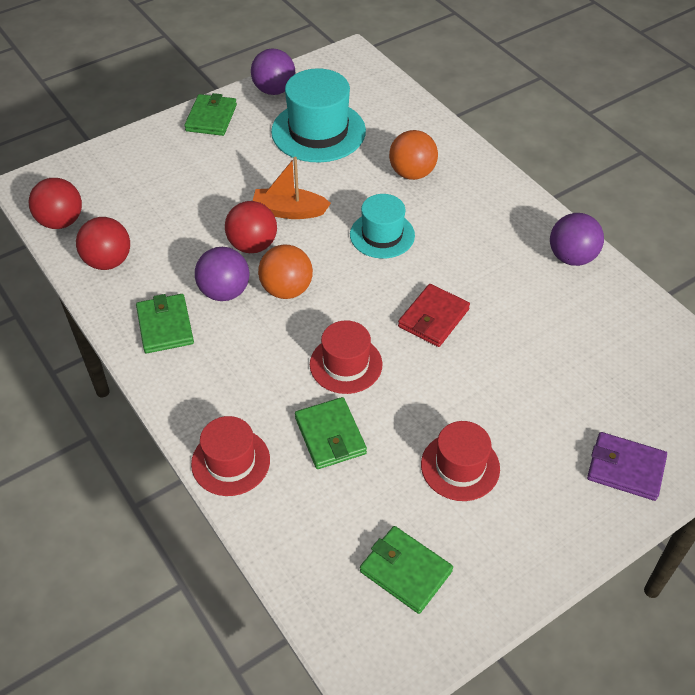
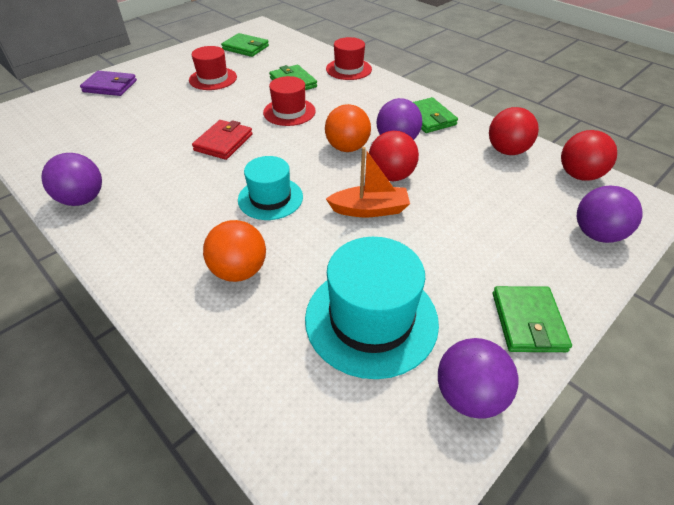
camera: 170 degrees right, 5 degrees down
none -> purple ball [577,186,643,243]

